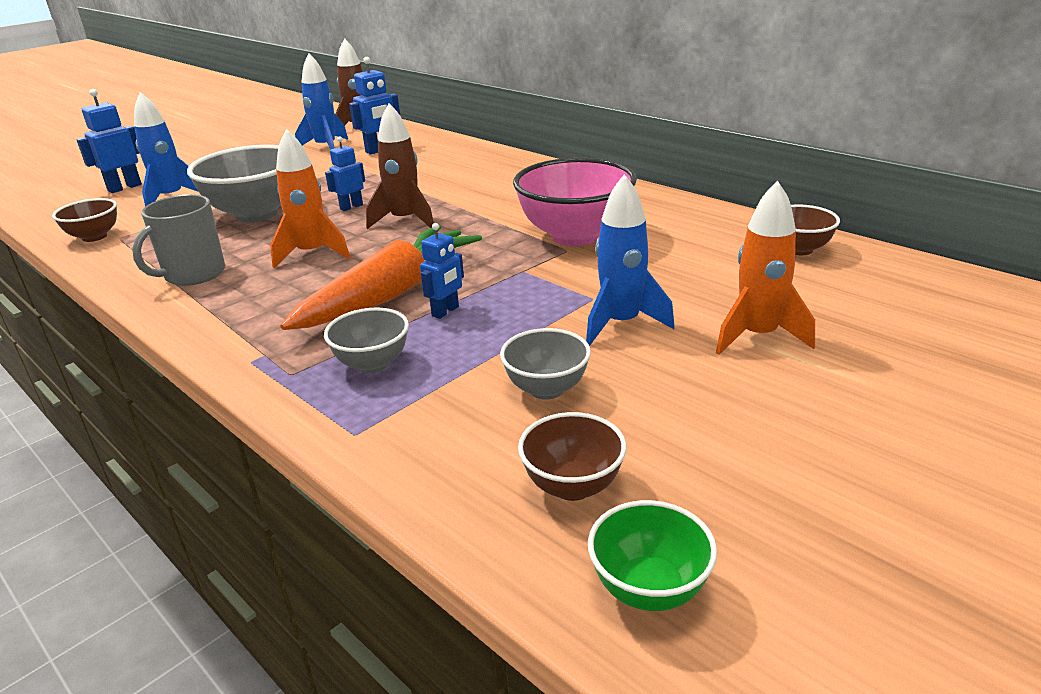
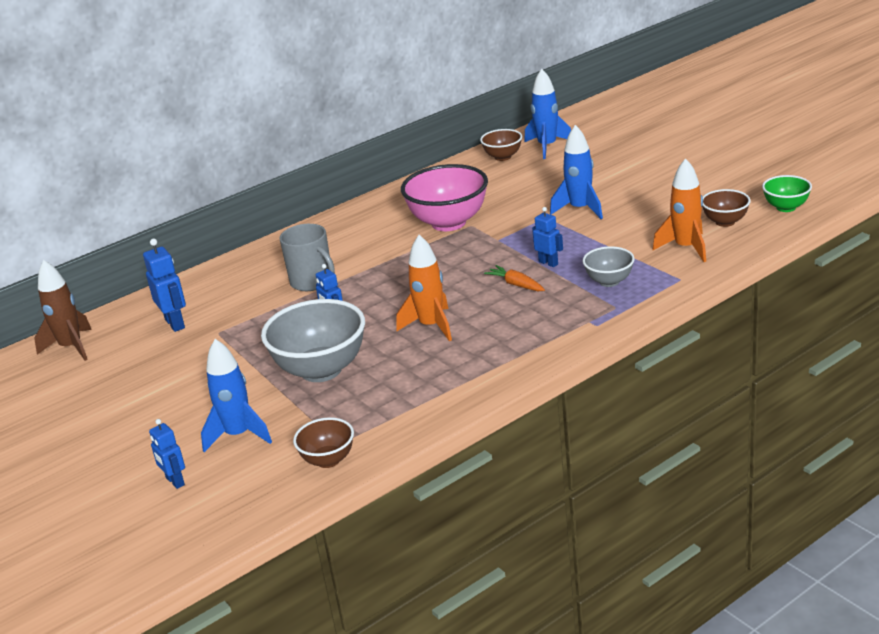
camera: 80 degrees left, 0 degrees up
blue robot [76,89,142,193] -> blue robot [149,419,185,489], size x0.66
grey mug [132,194,225,286] -> grey mug moved to [279,224,335,291]
orange carrot [280,225,482,330] -> orange carrot [484,265,545,291], size x0.42
blue rocket [295,54,348,150] -> blue rocket moved to [524,69,571,159]
brown rocket [366,103,434,229] -> none
grey bowl [500,328,591,400] -> none
orange rocket [716,181,815,355] -> orange rocket moved to [653,158,706,262]

